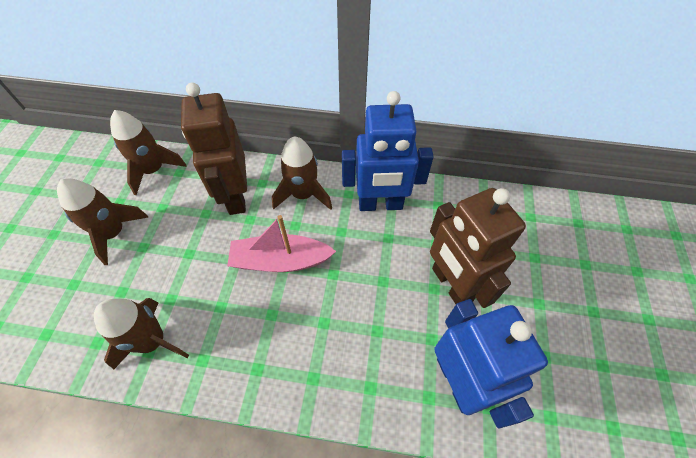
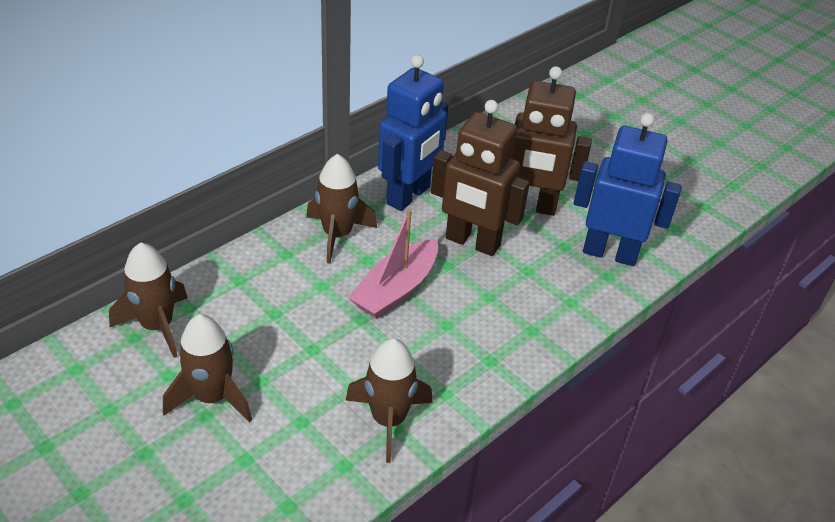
camera: 55 degrees left, 15 degrees down
brown robot [181,83,247,215] -> brown robot moved to [431,100,530,256]

